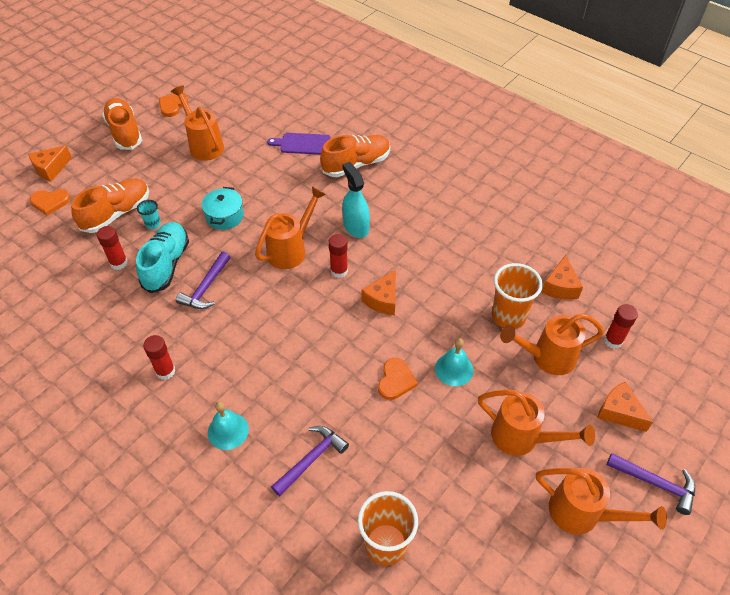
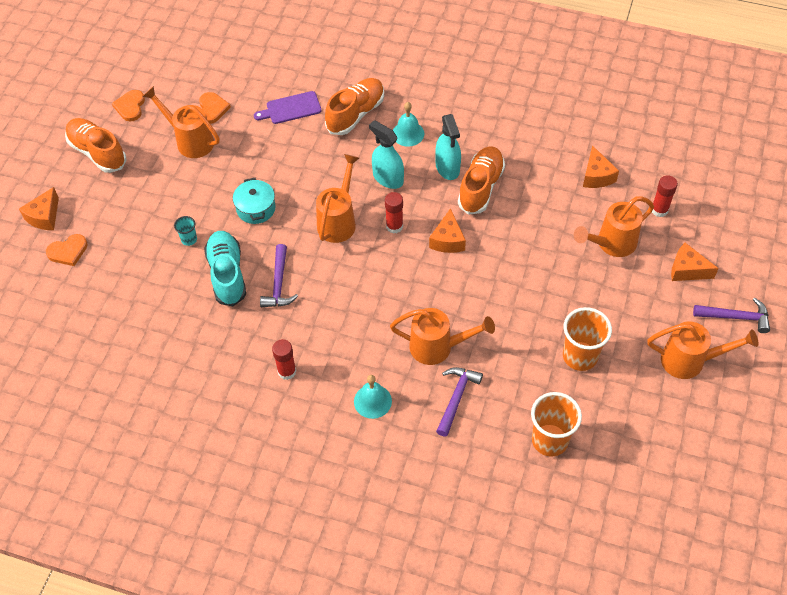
camera: 20 degrees left, 5 degrees up
orange shoe [71,178,150,233] -> orange shoe moved to [458,146,505,215]
red glue stick [97,226,128,270] -> none
orange heart [378,358,418,400] -> orange heart moved to [199,92,231,124]
turquoise bell [435,338,473,386] -> turquoise bell moved to [393,102,424,147]
orange watering can [478,390,595,456] -> orange watering can moved to [390,308,495,365]
orange cup [492,263,543,329] -> orange cup moved to [563,307,612,371]
none -> turquoise spray bottle [435,114,461,180]

